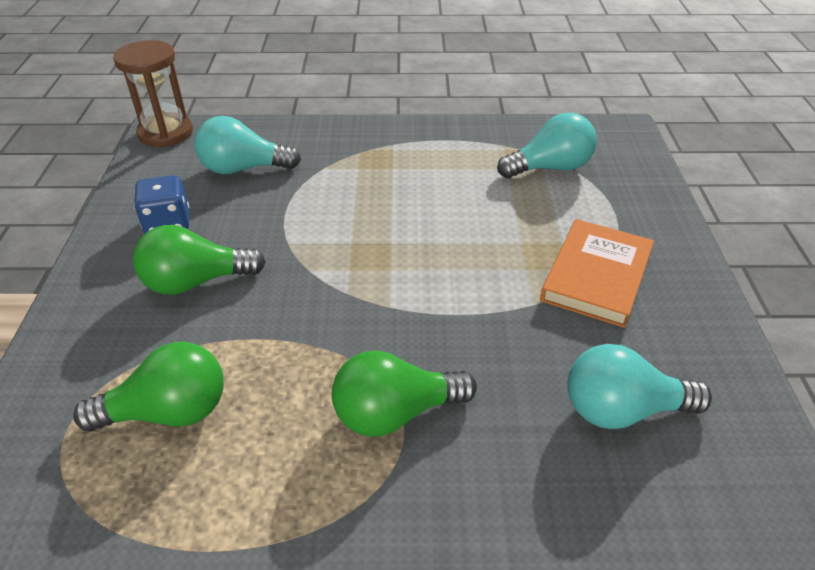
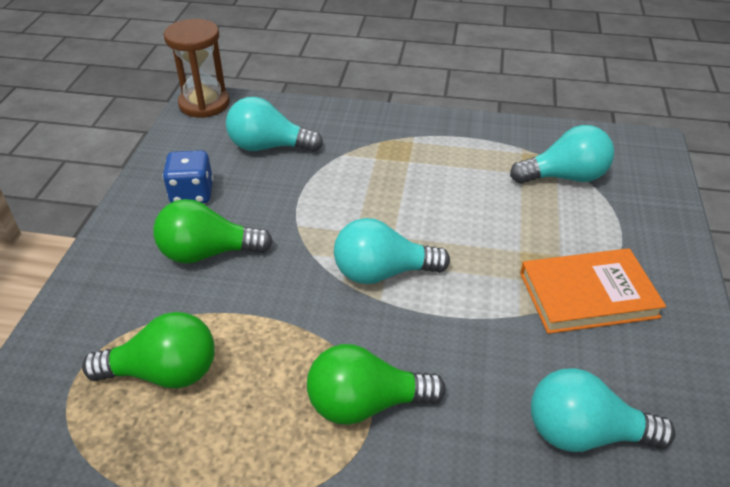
camera: 10 degrees right, 0 degrees up
orange book [540,219,654,328] -> orange book turned 45 degrees clockwise [520,248,666,334]
none -> turquoise light bulb [334,218,450,284]

